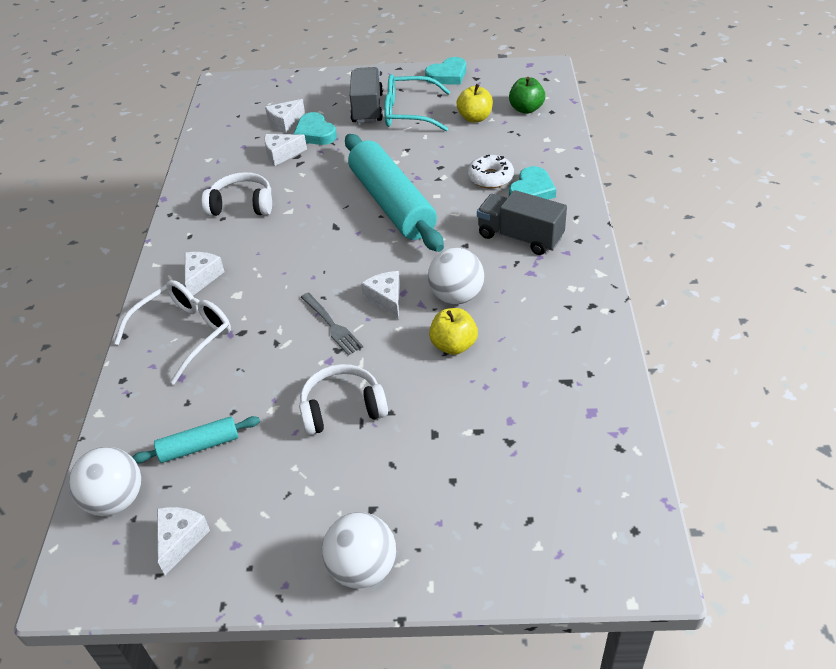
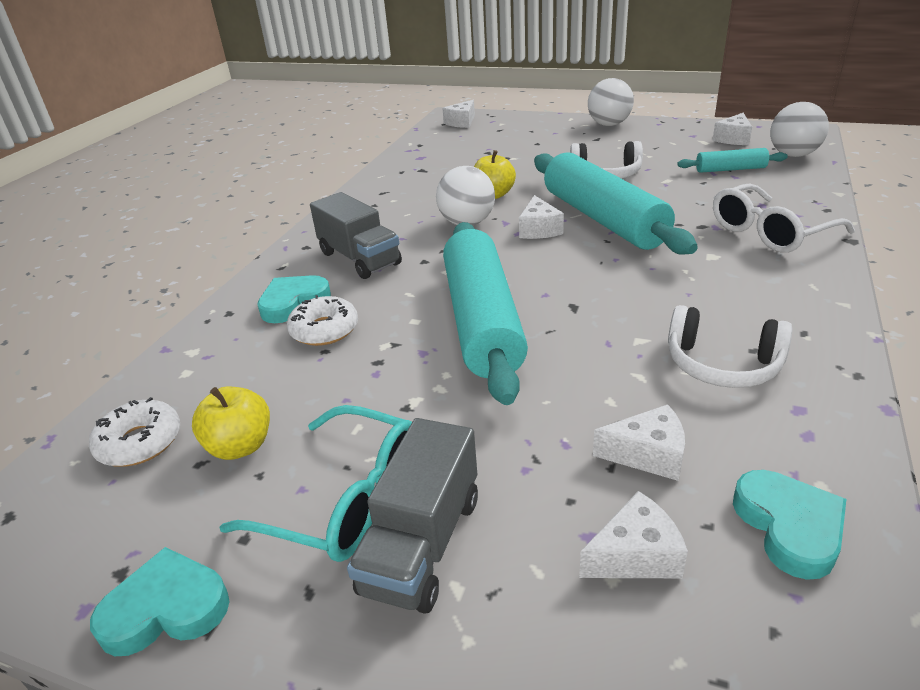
camera: 160 degrees left, 10 degrees down
white cheese [185,252,224,296] -> white cheese moved to [442,100,475,128]
turquoise heart [294,112,337,145] -> turquoise heart moved to [733,470,846,580]
grey fork [301,292,363,355] -> turquoise rolling pin [534,152,698,255]
green apple [509,77,545,114] -> white donut [89,397,180,467]

